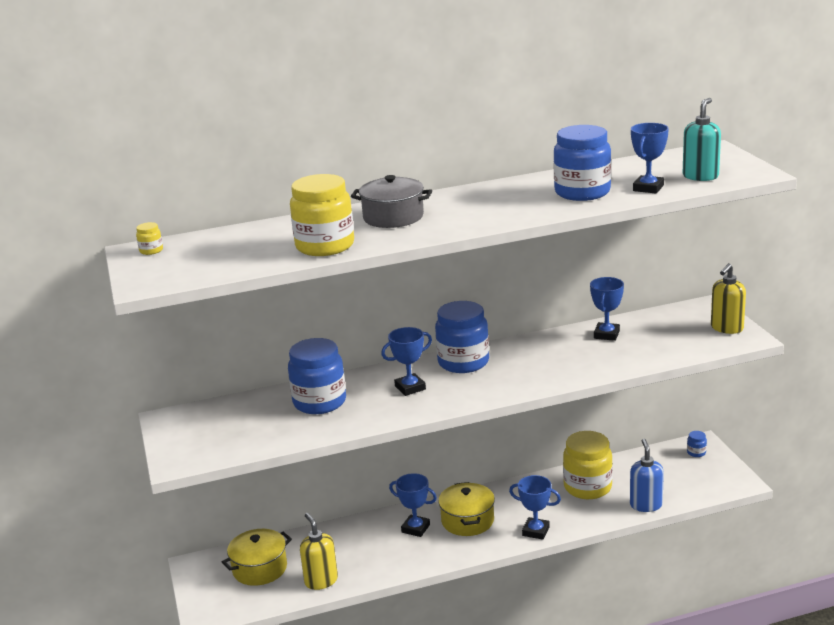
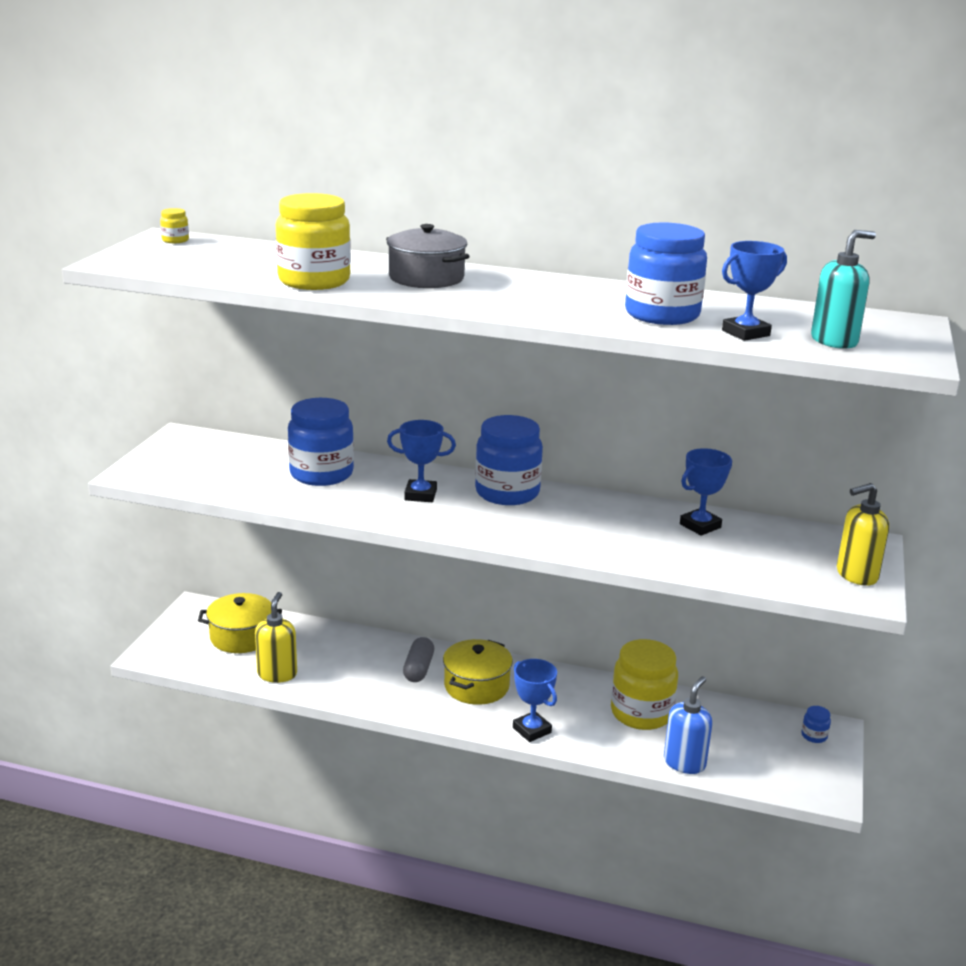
camera: 30 degrees right, 0 degrees up
blue trophy [389,473,437,537] -> grey capsule [403,637,434,682]

